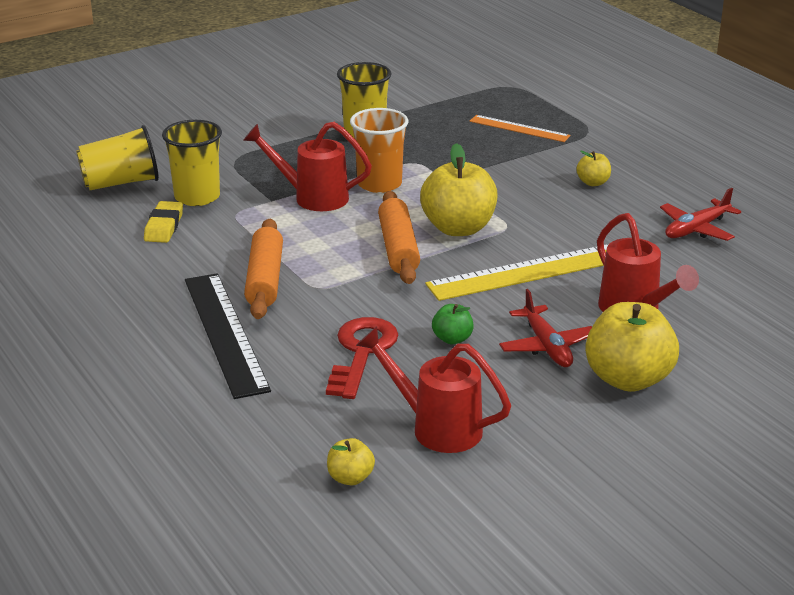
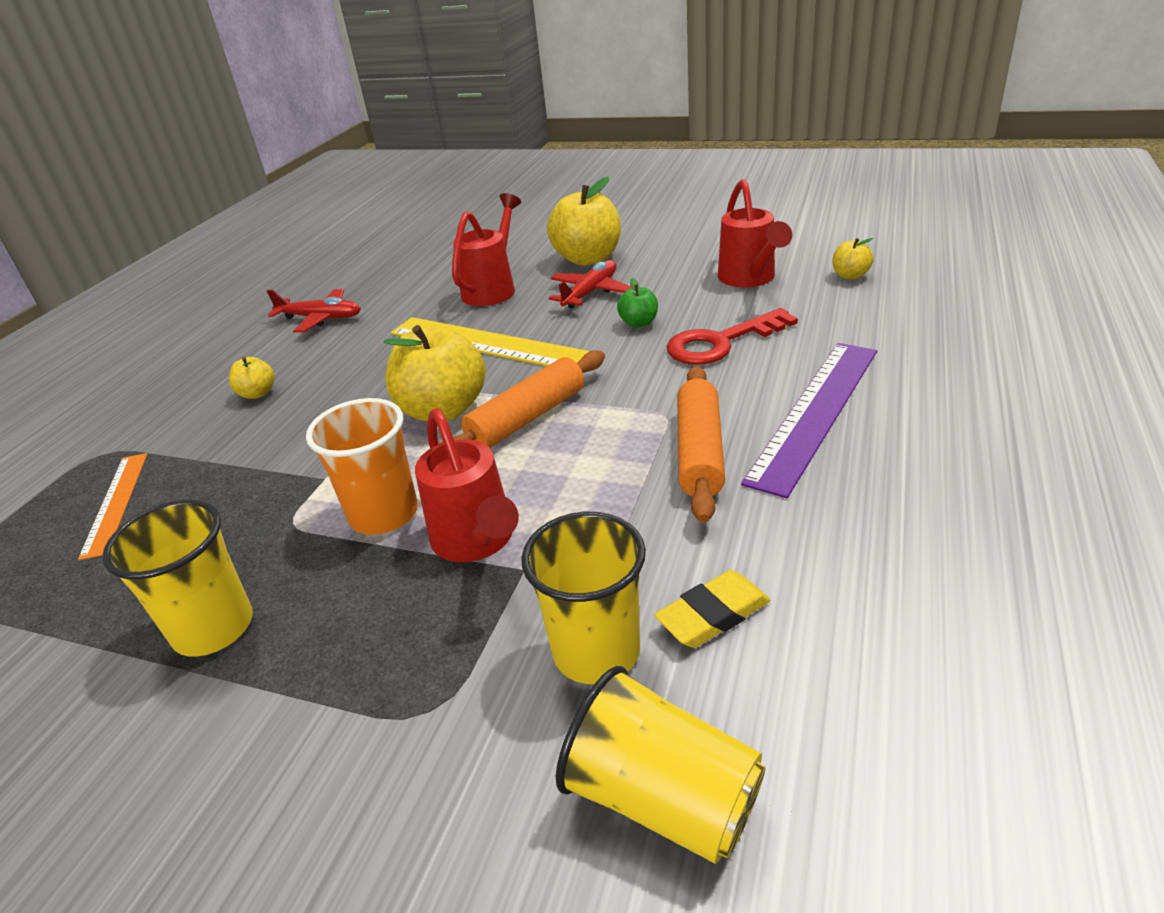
camera: 125 degrees left, 5 degrees up
black ruler [185,273,271,399] -> purple ruler [741,343,877,498]
orange rolling pin [244,219,283,319] -> orange rolling pin turned 45 degrees counterclockwise [677,366,725,523]

